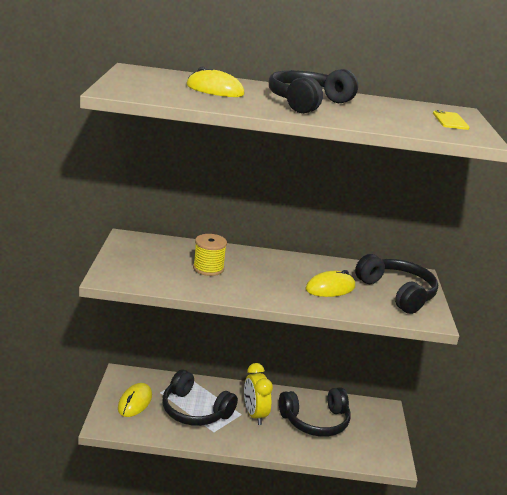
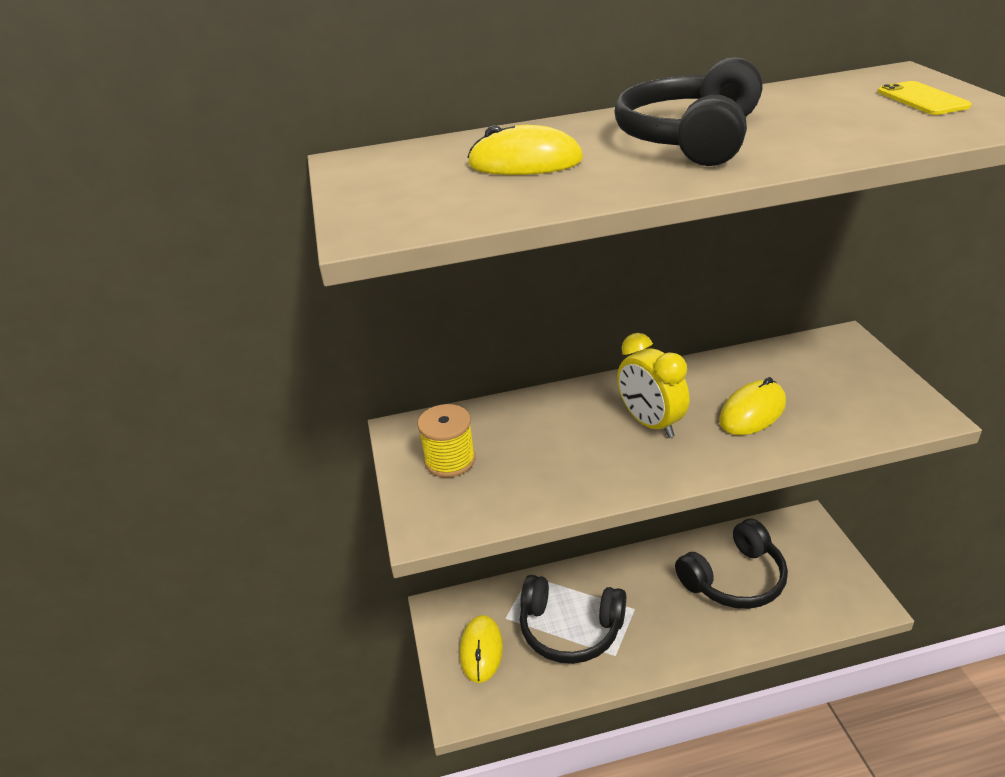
camera: 10 degrees left, 10 degrees up
yellow spool [193,234,227,276] -> yellow spool moved to [418,404,476,478]
yellow clock [244,363,273,425] -> yellow clock moved to [617,333,689,438]
black headphones [355,254,438,314] -> none

